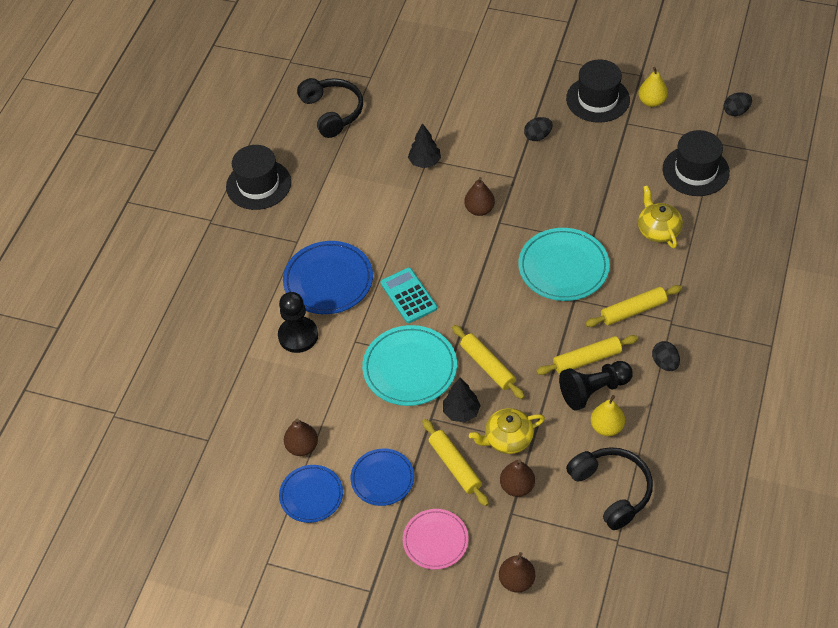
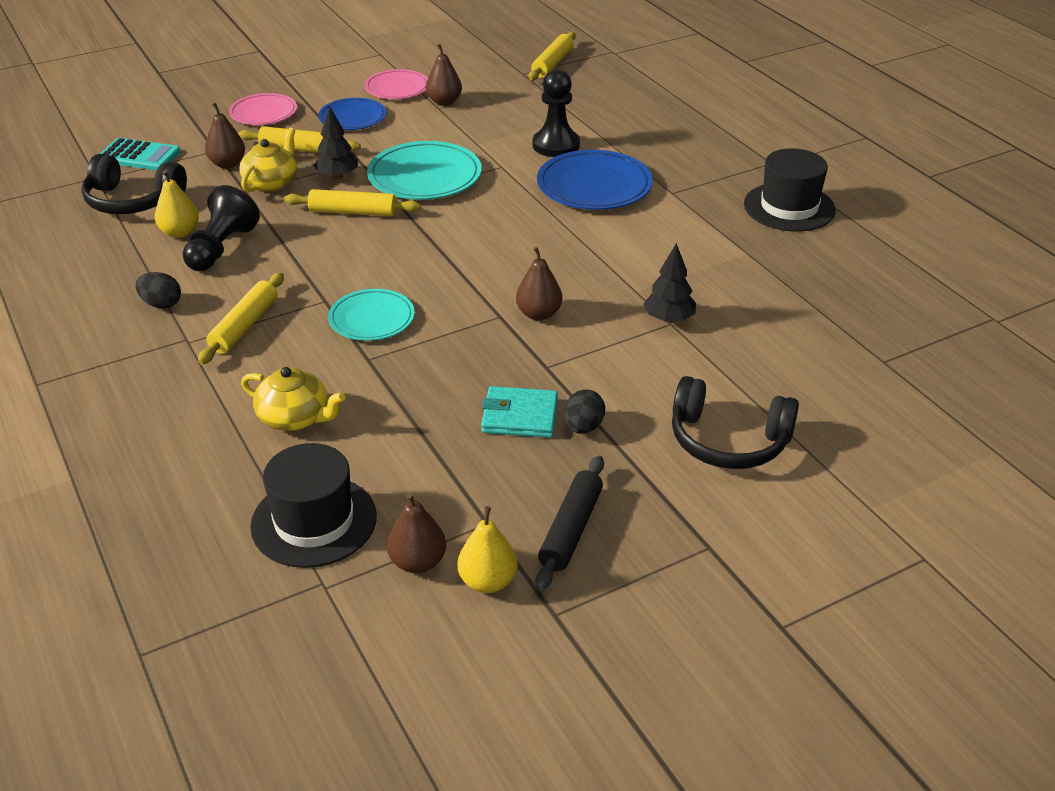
camera: 130 degrees right, 15 degrees down
blue plate [279,465,343,523] -> pink plate [364,69,428,99]
black headphones [297,78,363,138] -> black headphones moved to [672,376,799,469]
turquoise calculator [381,267,437,323] -> turquoise calculator moved to [100,138,181,170]
brown pear [499,552,535,593] -> brown pear moved to [387,493,446,573]
turquoise plate [518,228,610,301] -> turquoise plate [328,289,415,341], size x0.64
yellow rolling pin [536,335,638,375] -> yellow rolling pin moved to [529,32,576,81]
black hat [566,59,630,123] -> black rolling pin [535,456,604,591]
black egg [724,92,752,116] -> none
none -> turquoise wallet [481,386,558,438]

